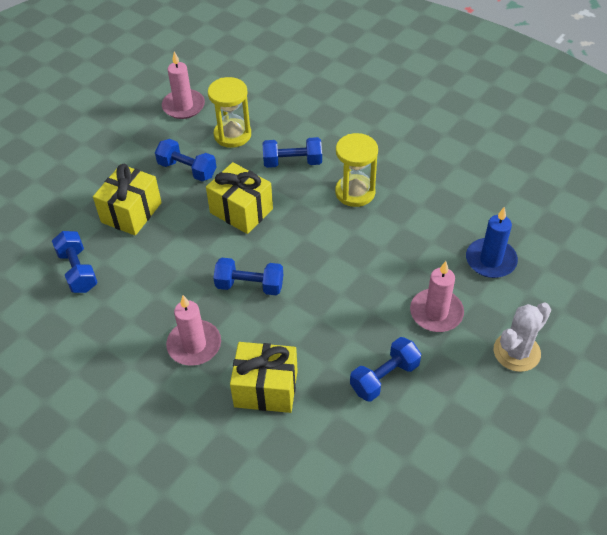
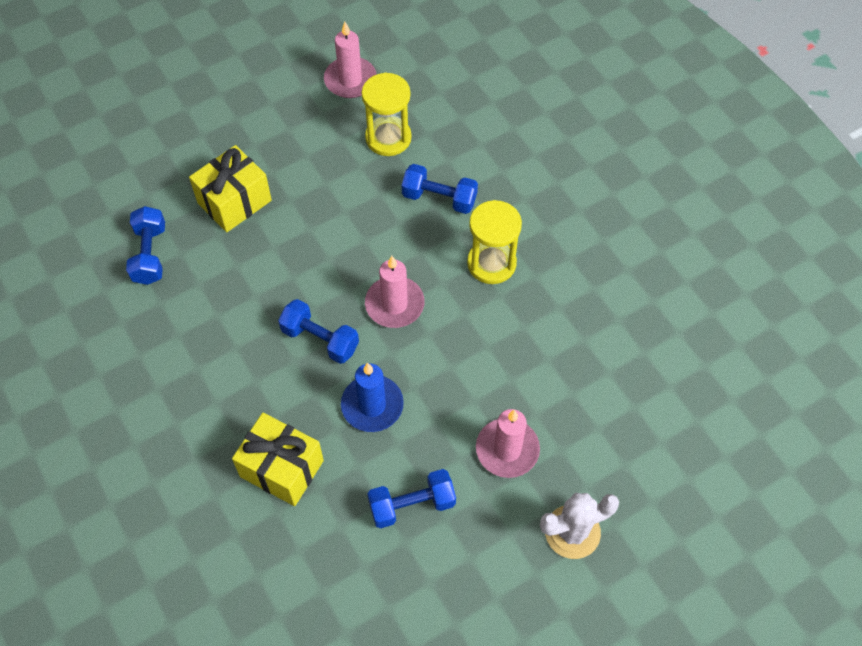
camera: 20 degrees right, 10 degrees up
blue dumbbell [155,139,216,181] -> none
pink candle [166,295,221,366] -> pink candle moved to [365,256,425,328]
yellow gift [206,162,273,234] -> none
blue candle [466,207,518,278] -> blue candle moved to [341,362,404,432]

